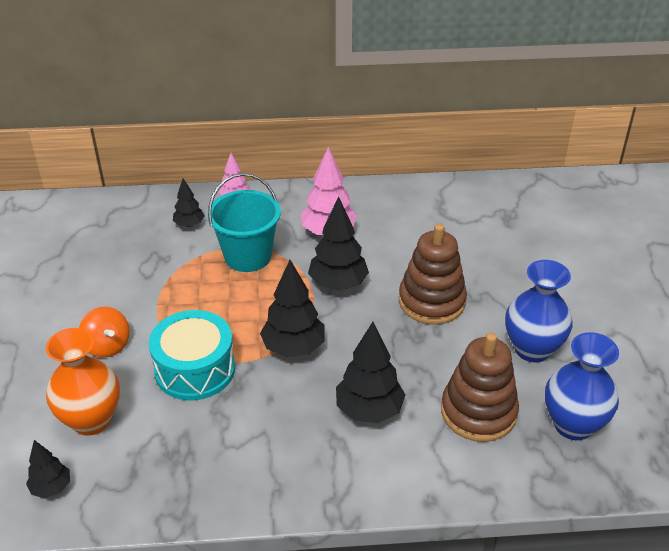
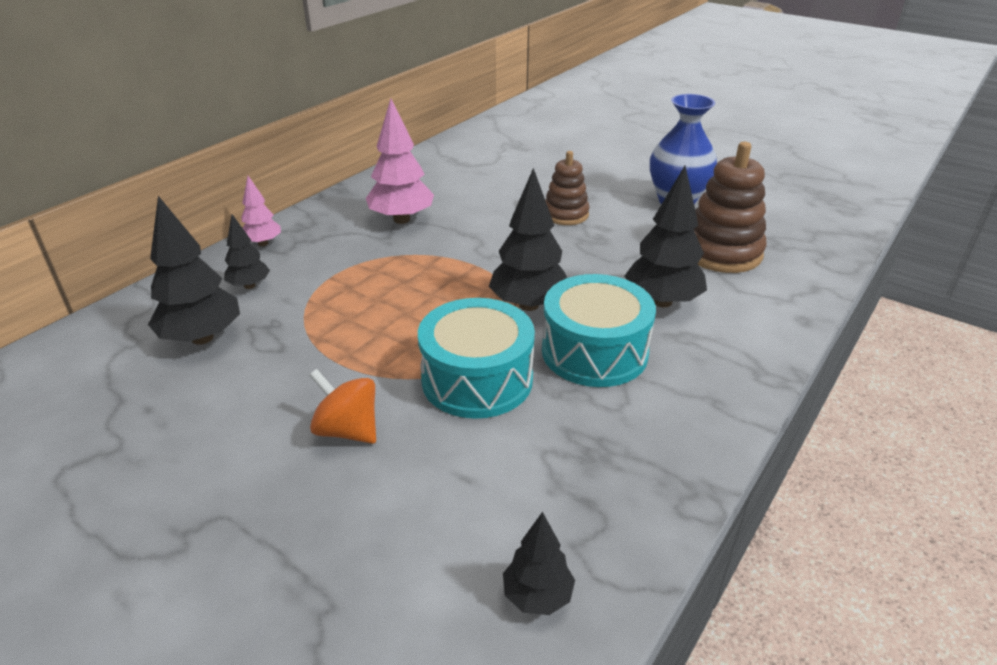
camera: 50 degrees left, 5 degrees down
orange vase [46,328,120,436] -> none
orange spinning top [79,307,130,358] -> orange spinning top turned 150 degrees counterclockwise [309,369,376,444]
turquoise bucket [207,173,281,272] -> none
black tree [308,197,369,290] -> black tree moved to [148,196,240,345]
brown stacking toy [399,224,467,325] -> brown stacking toy [545,151,590,225], size x0.63
blue vase [545,332,619,440] -> none
none -> turquoise drum [542,274,656,387]

